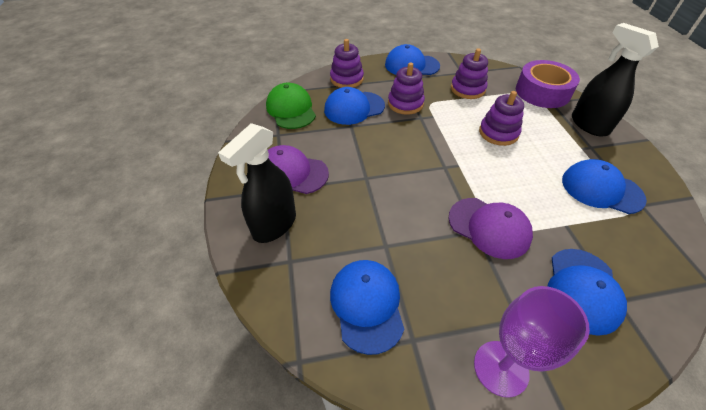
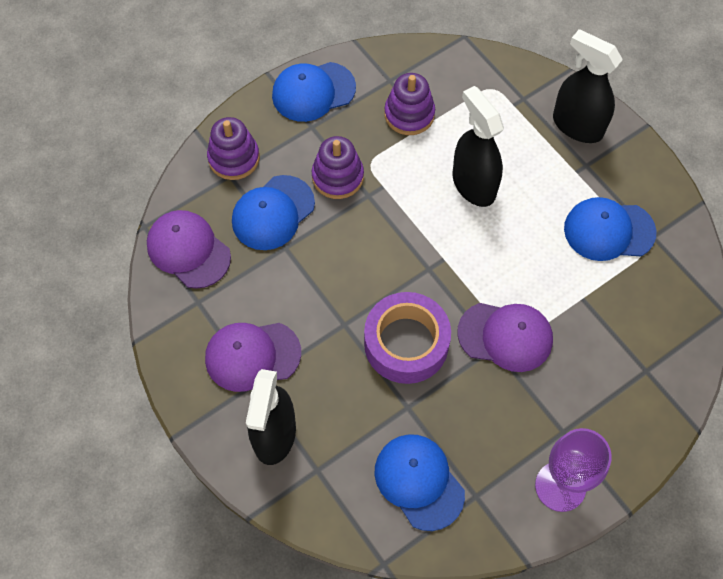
camera: 25 degrees left, 15 degrees up
green cap [266,83,316,129] -> purple cap [147,210,231,289]
purple stacking toy [479,91,524,146] -> black spray bottle [453,86,504,207]
purple tape [516,60,580,108] -> purple tape moved to [364,292,451,384]
blue cap [548,249,627,336] -> none

